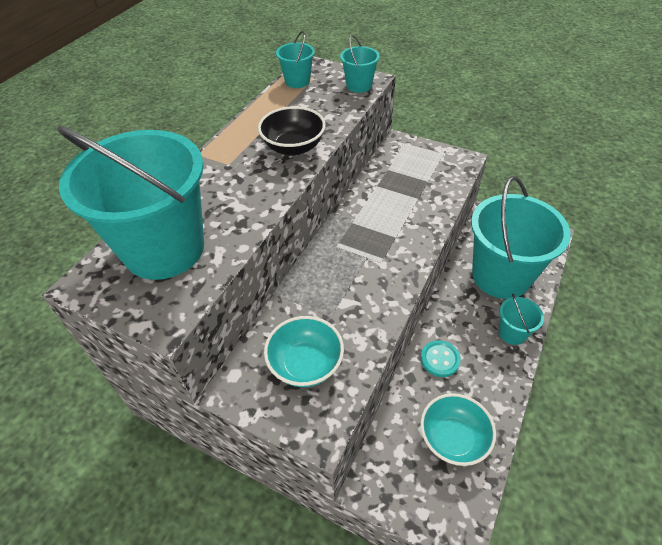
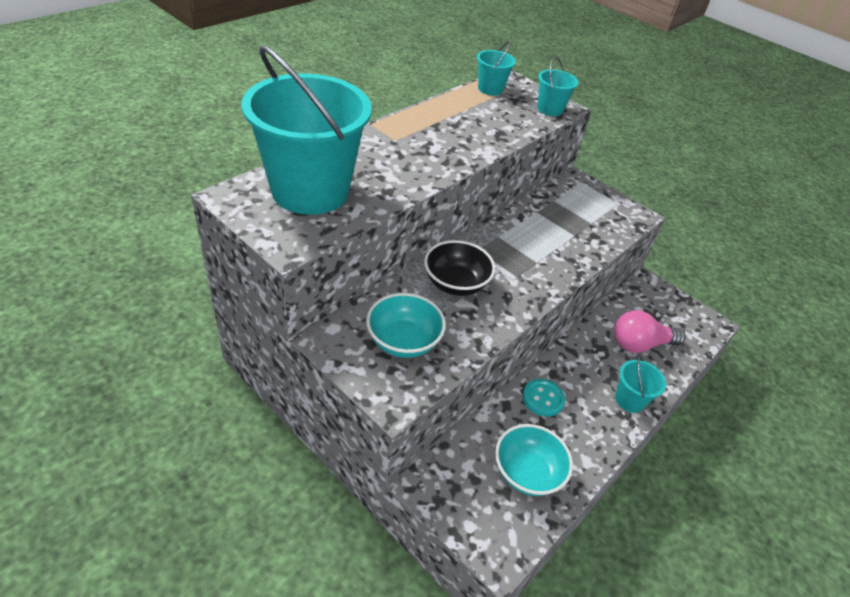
camera: 10 degrees right, 5 degrees down
black bowl [258,106,326,156] -> black bowl moved to [424,240,496,296]
turquoise bucket [471,176,571,299] -> pink light bulb [614,310,685,353]

